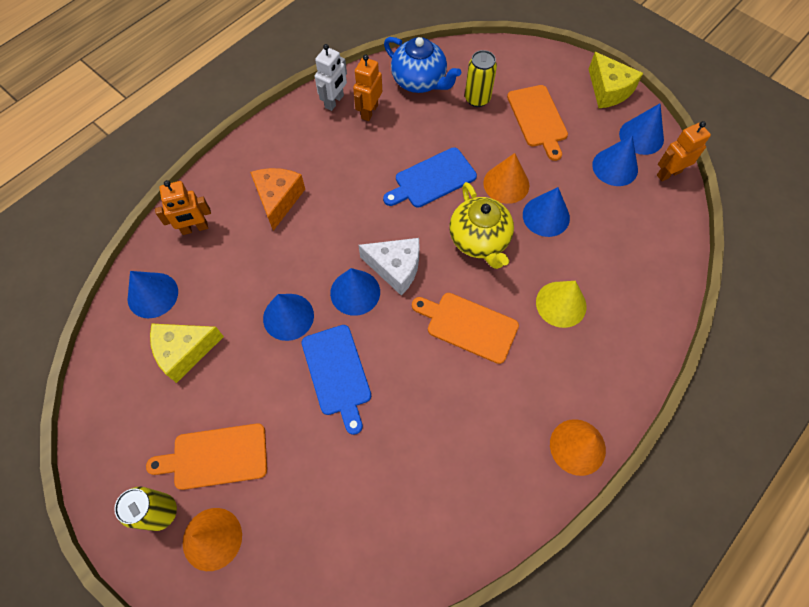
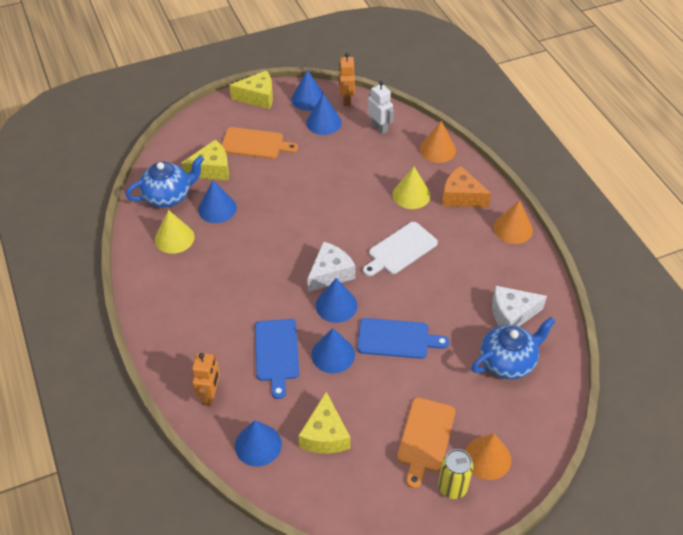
camera: 65 degrees left, 15 degrees down
orange cheese [250,168,305,231] -> orange cheese moved to [442,166,491,207]
white robot [315,44,347,111] -> white robot moved to [368,81,394,134]
orange robot [353,55,382,121] -> yellow cone [155,210,195,254]
blue cutting board [383,147,477,208] -> blue cutting board moved to [255,319,299,399]
orange cutting board [412,293,519,364] -> white cutting board [363,222,438,276]
yellow teapot [450,182,514,269] -> none
yellow can [465,50,497,107] -> yellow cheese [181,139,229,180]
orange cone [483,153,529,204] -> orange cone moved to [420,121,456,163]
blue cone [523,187,570,237] -> blue cone moved to [198,180,237,223]
none -> blue teapot [471,317,556,379]
none -> white cheese [492,286,547,326]

